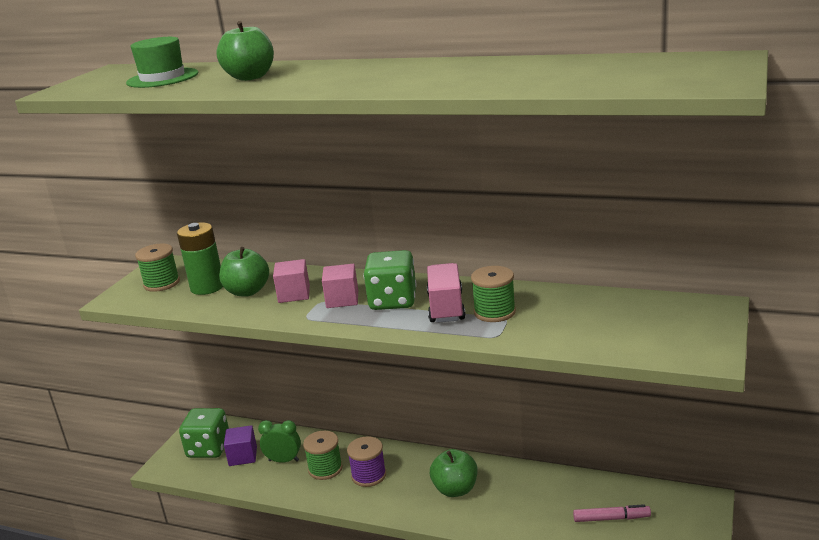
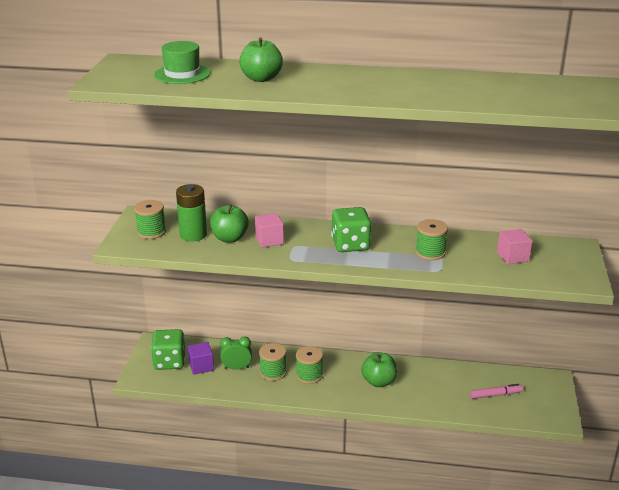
camera: 15 degrees left, 5 degrees up
pink cube [322,264,358,308] -> pink cube moved to [497,229,532,264]
purple spool [347,436,386,487] -> green spool [296,346,323,384]
pink truck [427,263,466,323] -> none

